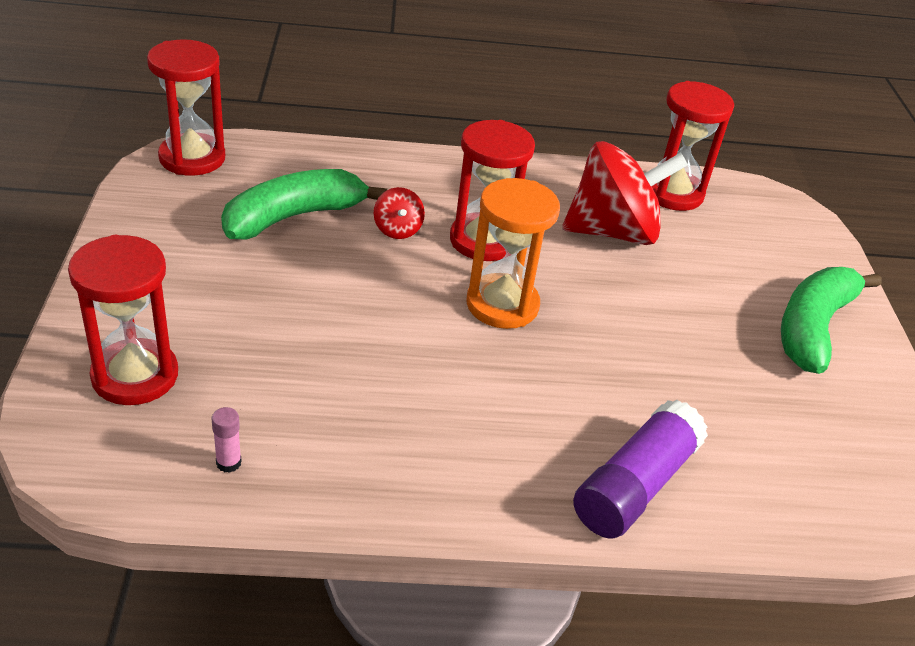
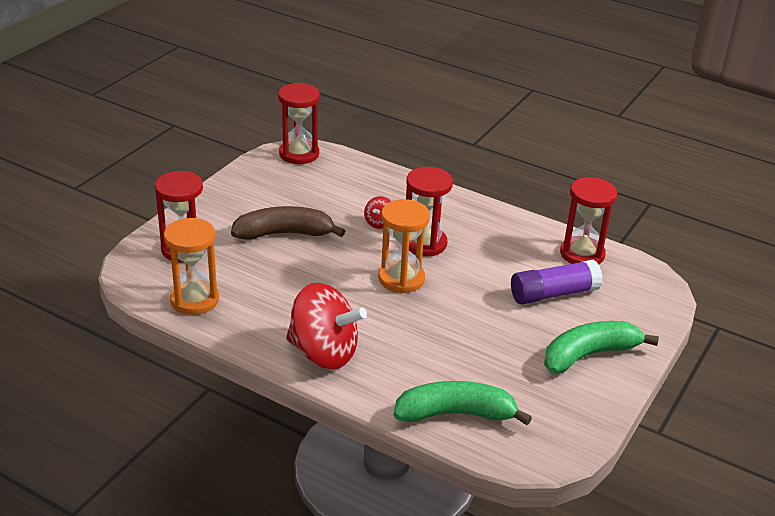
camera: 35 degrees right, 5 degrees down
pink glue stick [212,407,242,473] -> orange hourglass [164,218,219,315]
green banana [221,169,387,240] -> green banana moved to [393,381,532,425]
red spinning top [562,141,688,245] -> red spinning top moved to [286,283,367,369]
purple glue stick [573,400,708,538] -> purple glue stick moved to [511,259,603,305]
none -> brown banana [231,206,345,240]

